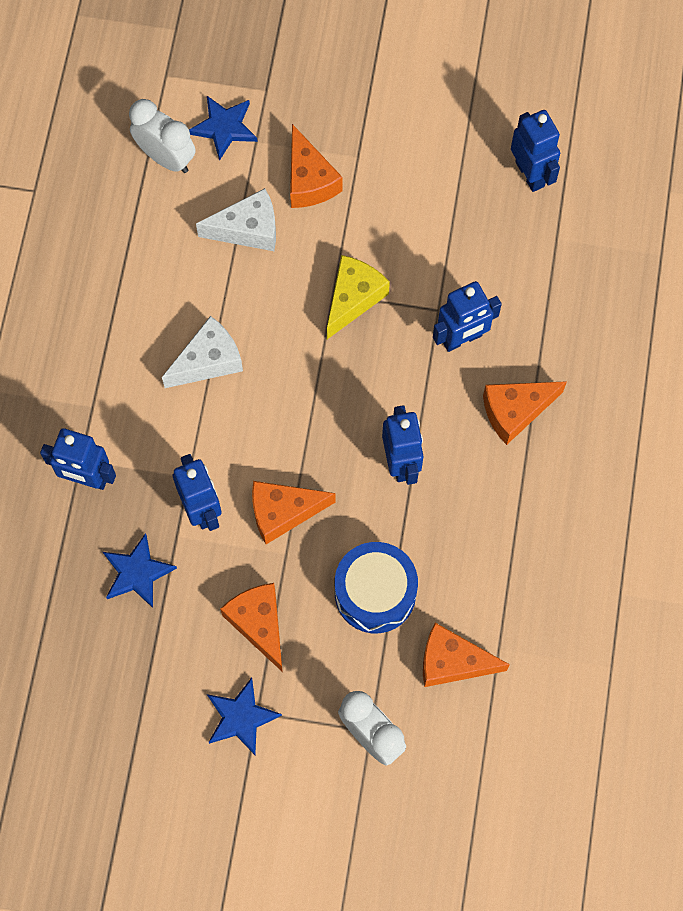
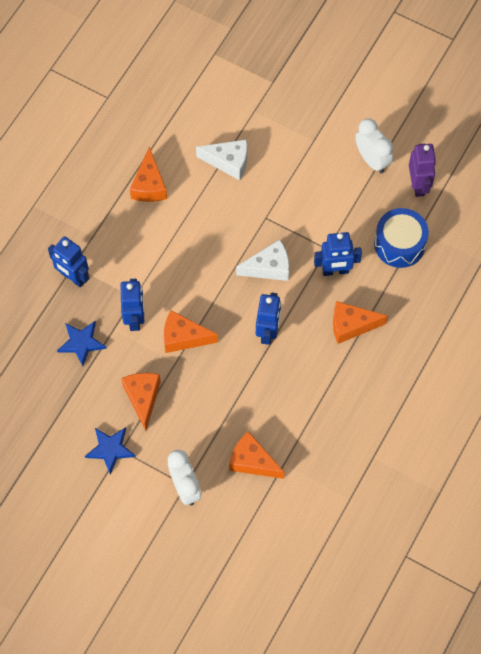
camera: 20 degrees right, 5 degrees down
white clock [129,99,196,173] -> white clock moved to [355,118,393,174]
white cheese [162,316,243,388] -> white cheese moved to [236,239,289,281]
blue star [189,96,258,161] -> none
orange cheese [290,124,343,208] -> orange cheese moved to [130,147,167,202]
yellow cheese [327,255,390,339] -> none
blue drum [335,542,418,633] -> blue drum moved to [374,208,429,268]
blue robot [511,110,560,192] -> purple robot [409,144,436,197]

